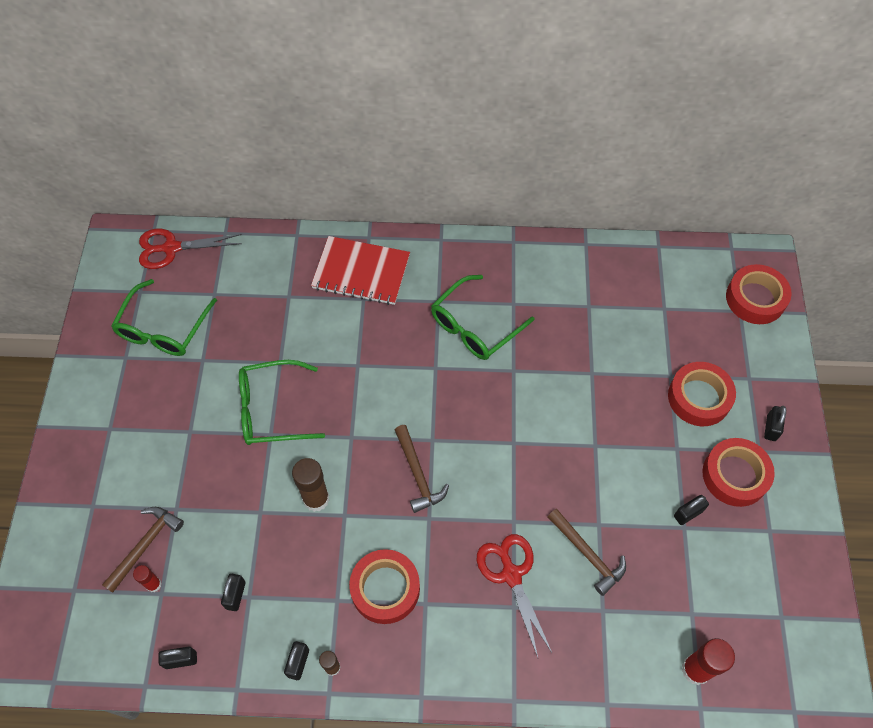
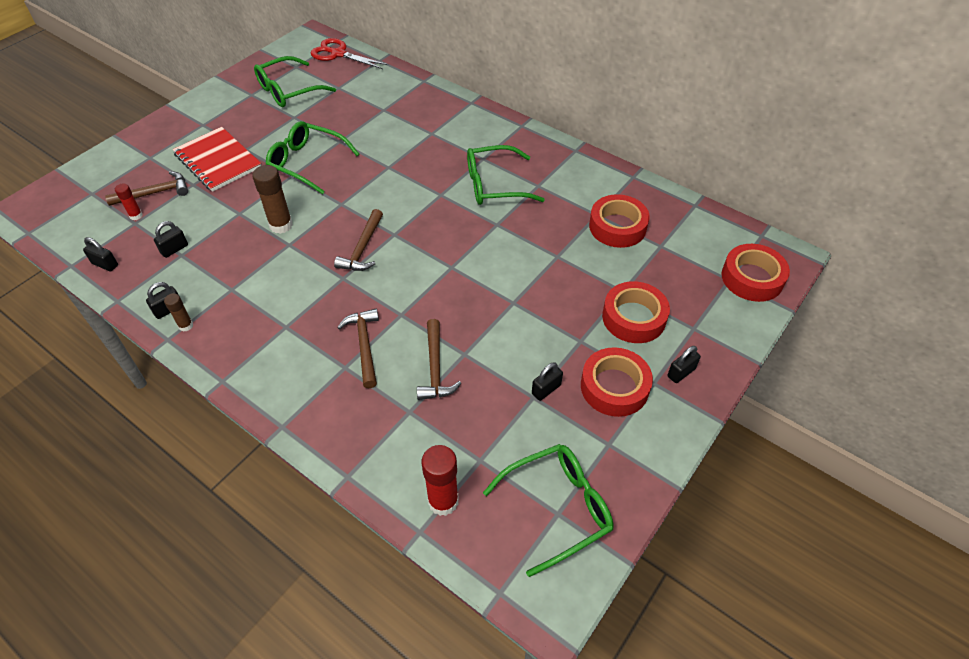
camera: 35 degrees right, 10 degrees down
red notebook [311,236,410,305] -> red notebook moved to [173,127,261,192]
red tape [349,549,420,624] -> red tape moved to [589,194,650,248]
red scissors [477,534,552,658] -> brown hammer [337,309,379,388]
black padlock [674,495,709,525] -> black padlock turned 45 degrees counterclockwise [532,362,563,401]
none -> green glasses [483,444,614,577]

